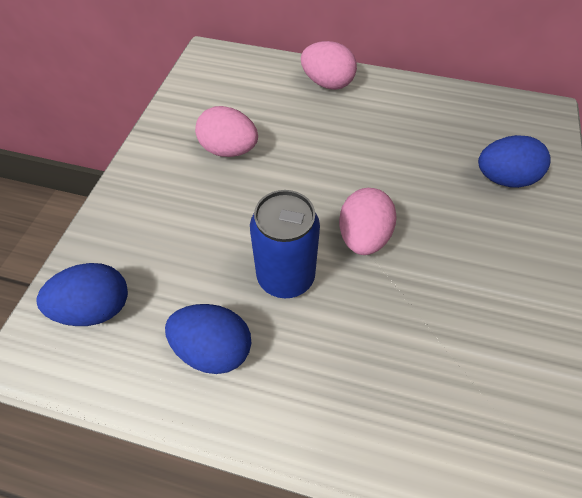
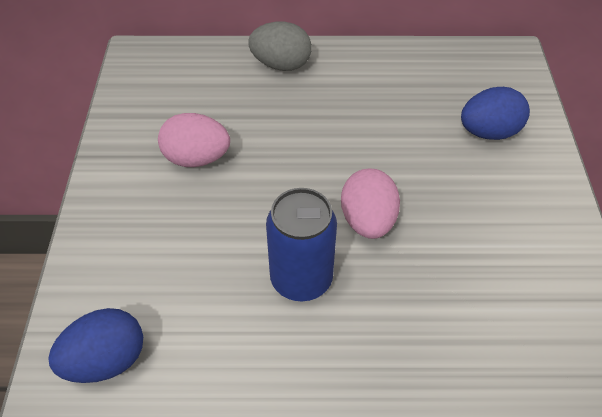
camera: 15 degrees left, 5 degrees down
blue egg [165,304,251,374] -> none
pink egg [301,41,357,90] -> grey egg [248,21,312,71]

